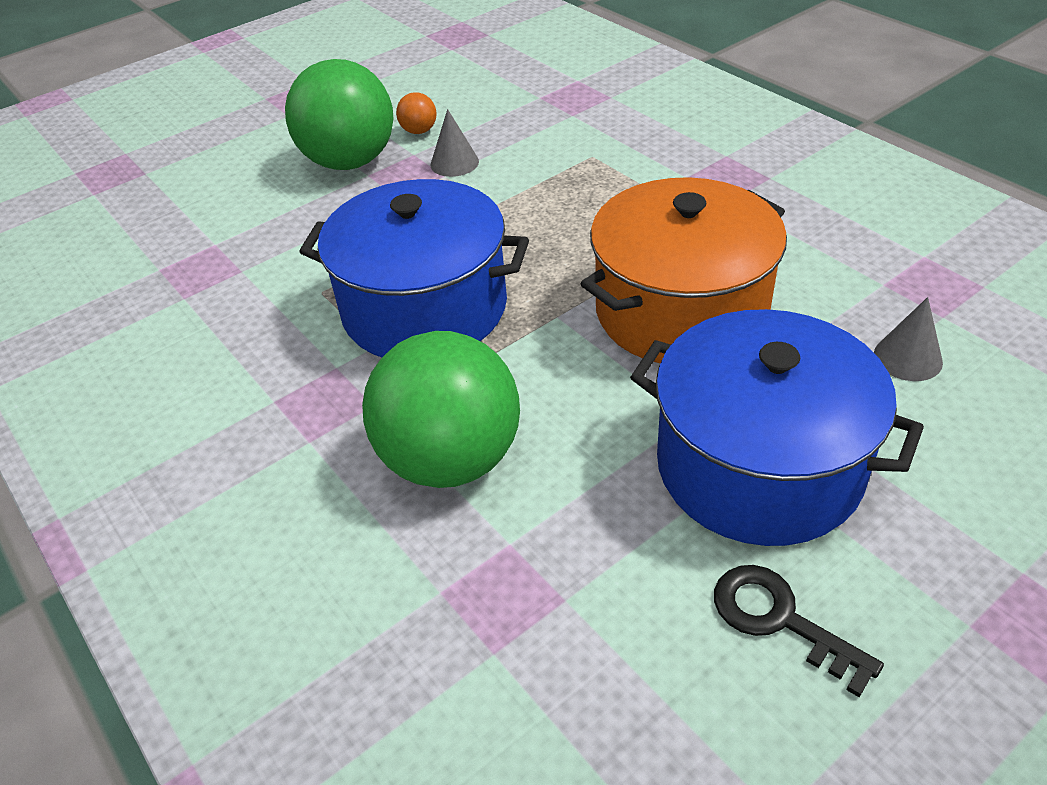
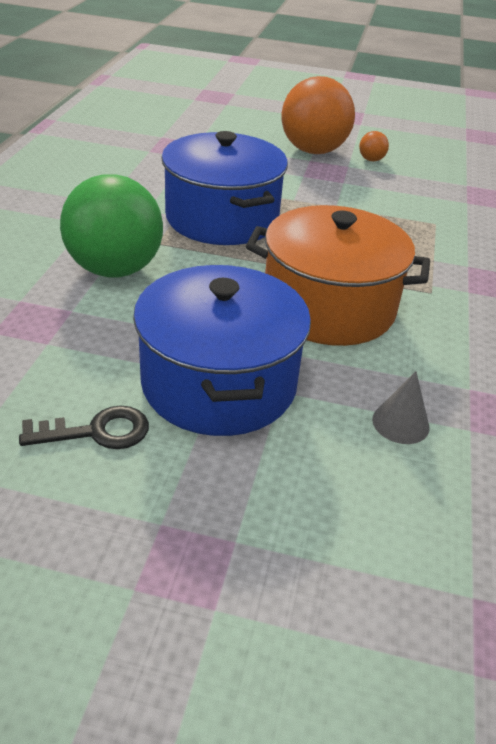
camera: 45 degrees right, 5 degrees down
green ball [285,59,393,170] -> orange ball [282,76,355,154]
grey cone [430,109,479,177] -> none
black key [714,565,884,697] -> black key turned 75 degrees clockwise [19,405,149,449]

